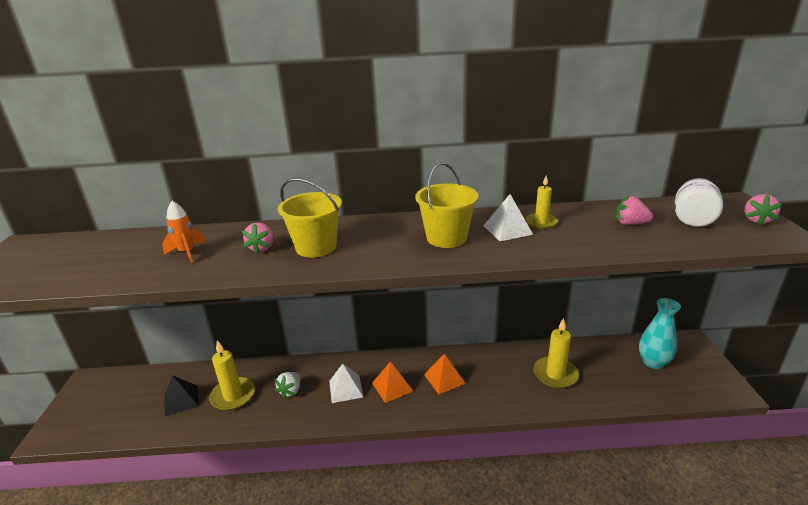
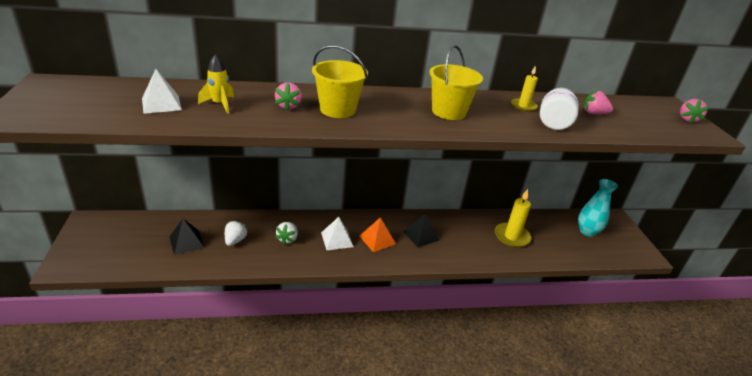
camera: 10 degrees left, 5 degrees up
orange rocket [162,201,206,263] -> yellow rocket [198,54,234,114]
yellow candle [209,340,255,411] -> white strawberry [225,220,248,246]
orange pyramid [424,354,466,394] -> black pyramid [403,214,439,247]
white pyramid [483,194,533,241] -> white pyramid moved to [142,69,182,114]
white jar [675,178,723,227] -> white jar moved to [540,88,579,130]

